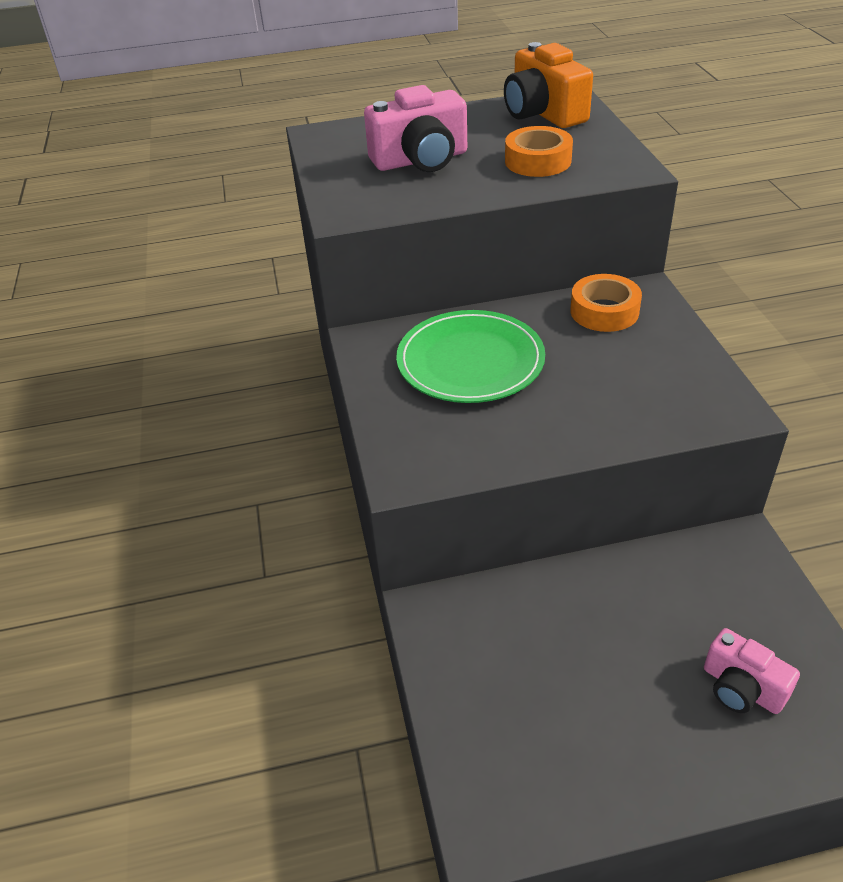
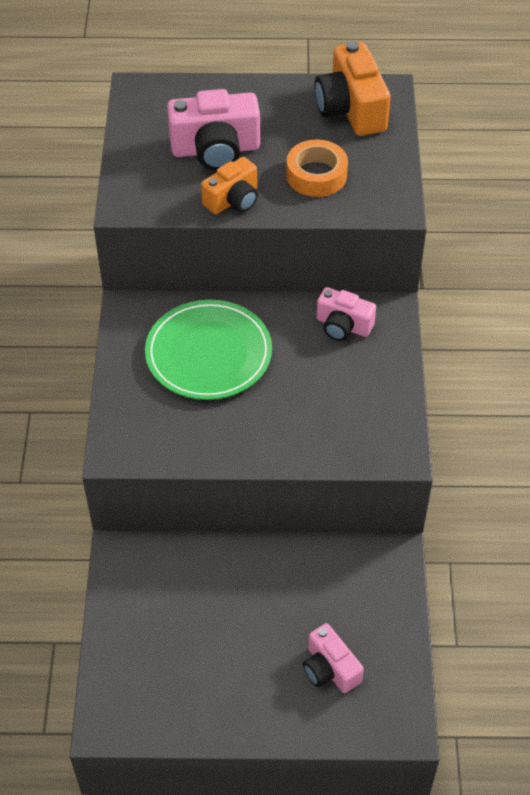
camera: 10 degrees right, 10 degrees up
orange tape [570,274,642,332] -> pink camera [316,287,376,341]
none -> orange camera [201,157,258,214]

